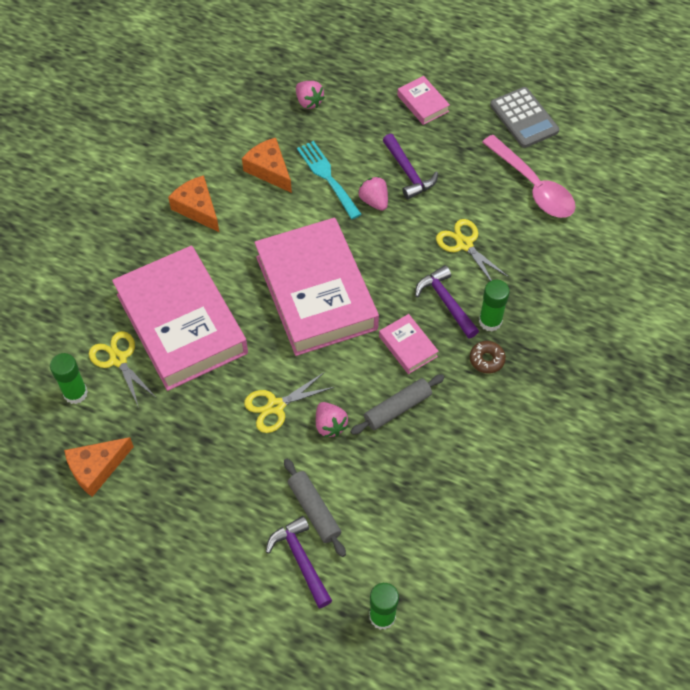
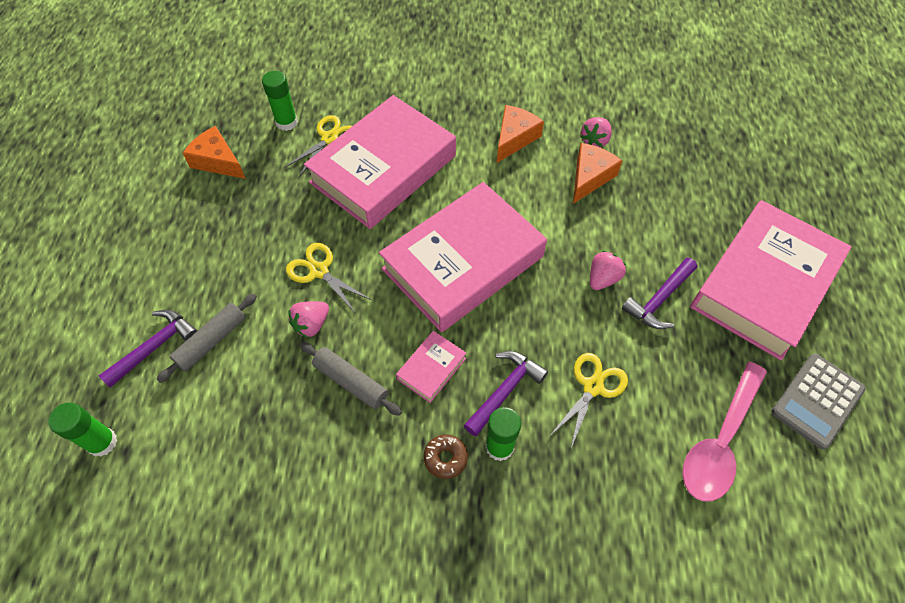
camera: 70 degrees right, 0 degrees up
pink strawberry [296,81,325,109] -> pink strawberry moved to [581,117,612,148]
turquoise fork [297,141,361,219] -> none
pink book [397,76,450,125] -> pink book [690,200,852,360], size x2.45

